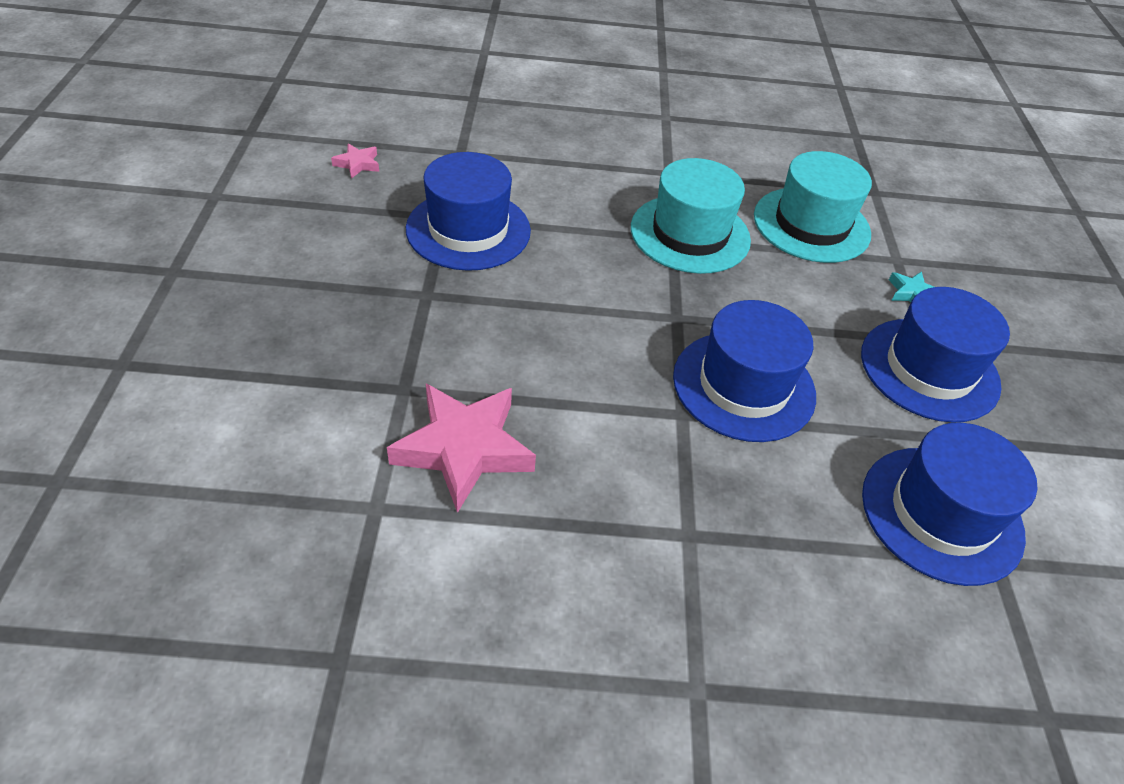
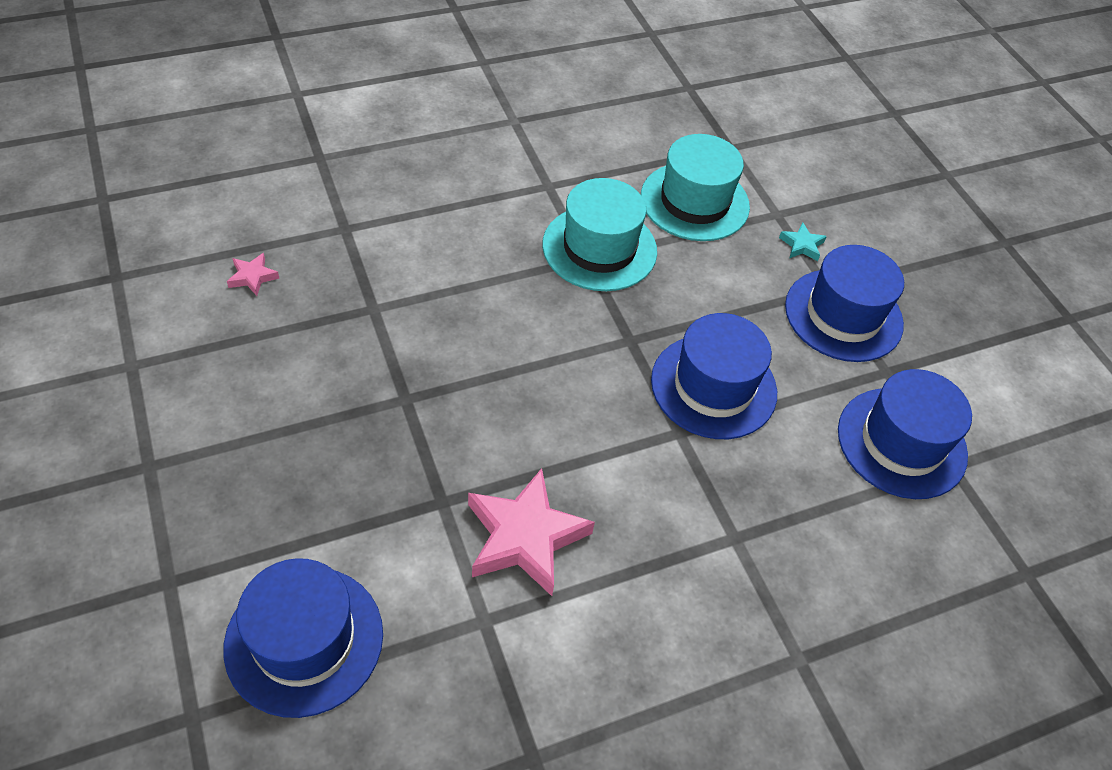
camera: 25 degrees left, 5 degrees up
blue hat [406,152,531,271] -> blue hat moved to [224,558,383,718]

